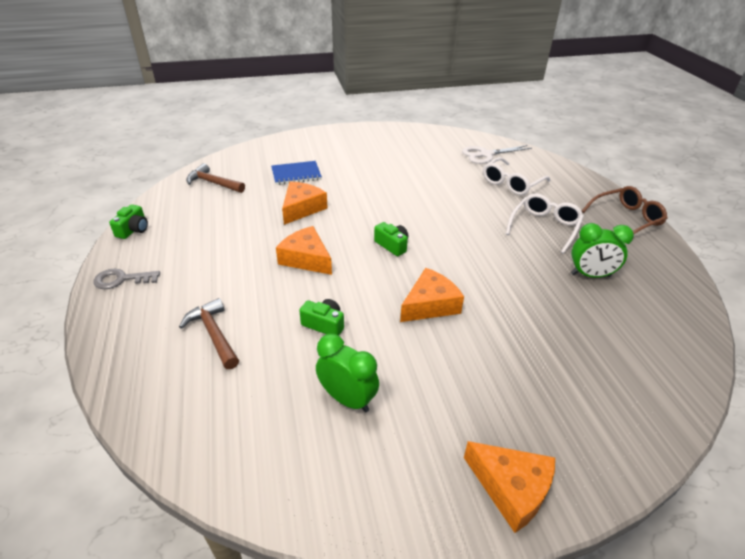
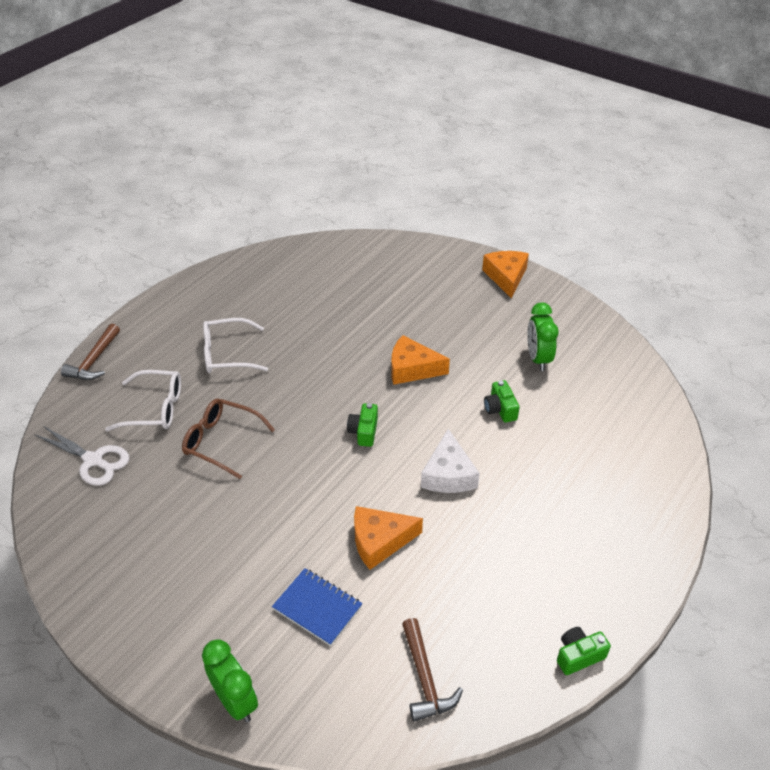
camera: 130 degrees left, 5 degrees up
grey key [93,269,160,289] -> none
brown hammer [179,298,239,369] -> brown hammer moved to [61,324,120,380]
orange cheese [276,226,332,275] -> white cheese [421,429,480,493]
green clock [571,223,634,278] -> green clock moved to [202,640,258,723]
brown glasses [582,186,667,234] -> brown glasses moved to [182,399,275,479]

